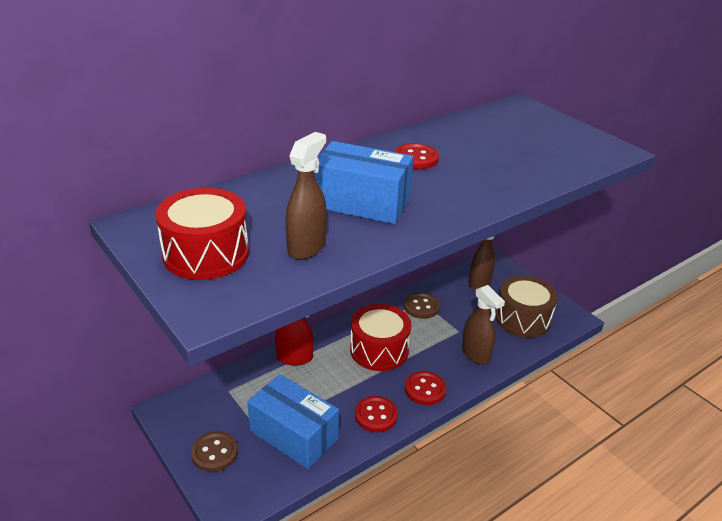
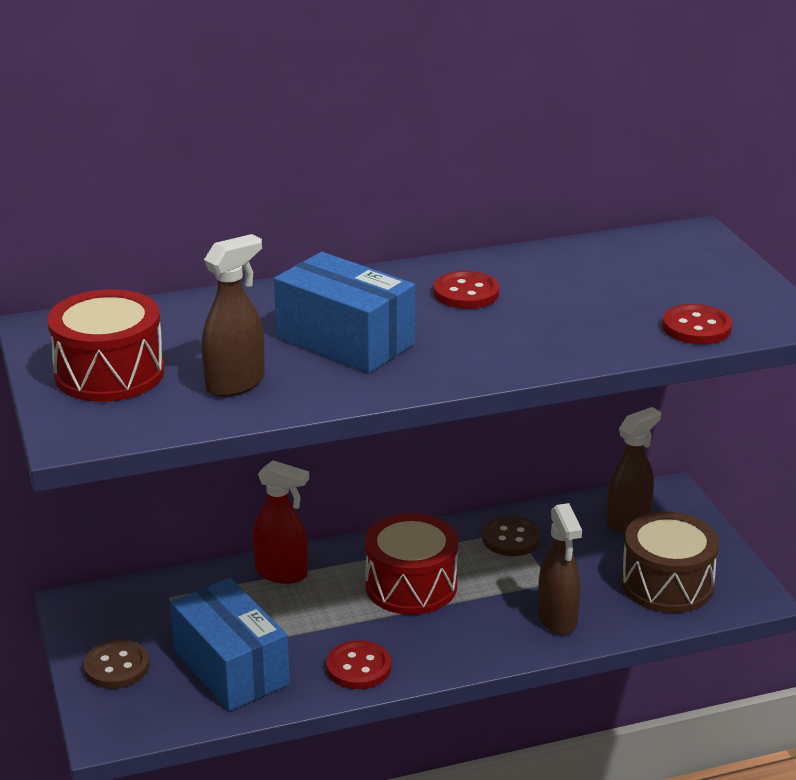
camera: 20 degrees right, 5 degrees down
red button [405,371,446,405] -> red button moved to [662,304,732,344]

